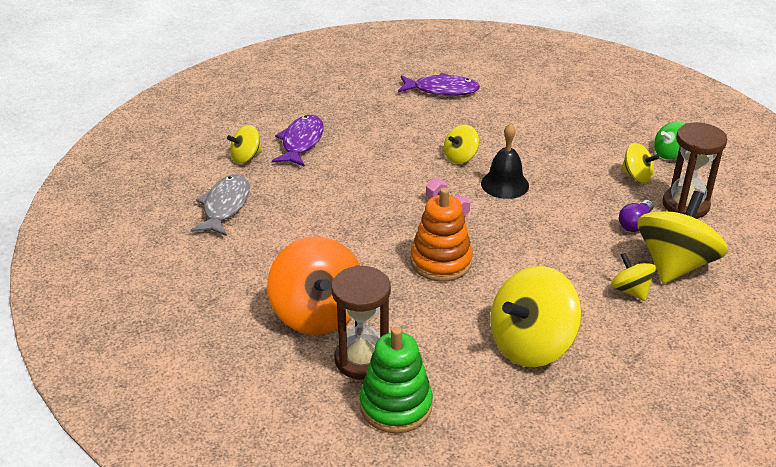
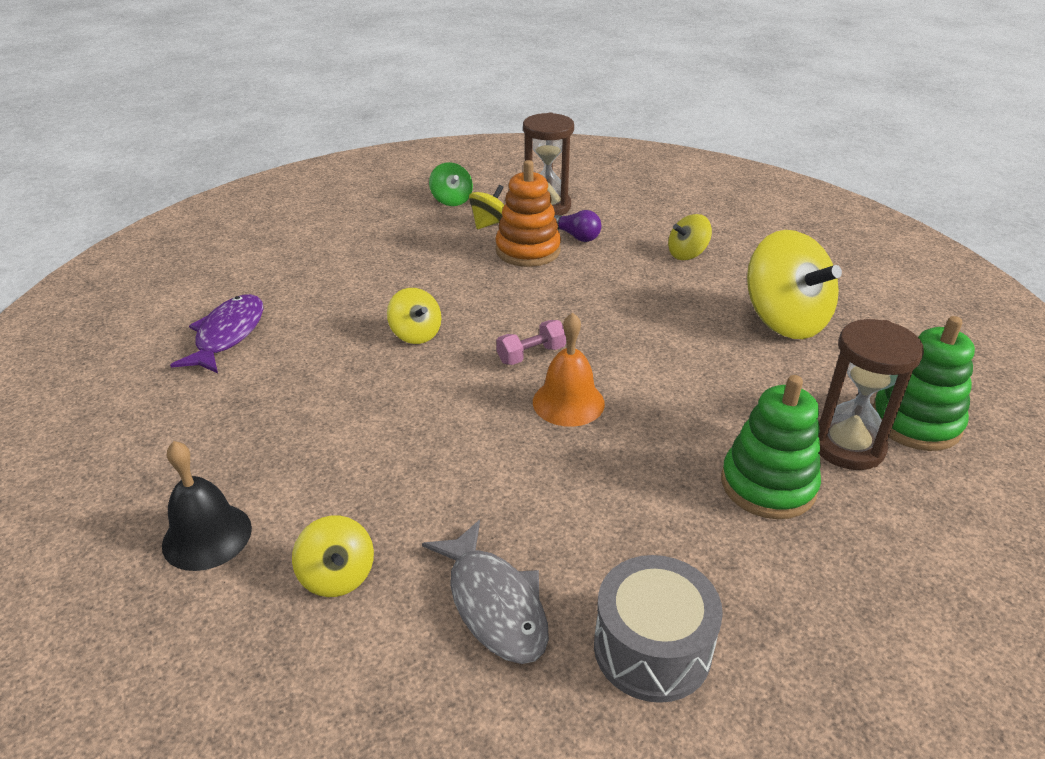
camera: 85 degrees left, 0 degrees up
grey fish [191,174,250,236] -> grey fish turned 135 degrees counterclockwise [422,520,549,664]
orange spinning top [267,236,360,335] -> green stacking toy [721,375,821,519]
purple fish [272,115,324,167] -> none
orange stacking toy [411,187,473,282] -> orange stacking toy moved to [495,160,561,267]
black bell [481,123,529,199] -> black bell moved to [162,441,252,571]
yellow spinning top [638,191,728,284] -> none
none -> orange bell [533,312,605,427]
none -> grey drum [594,555,723,703]

